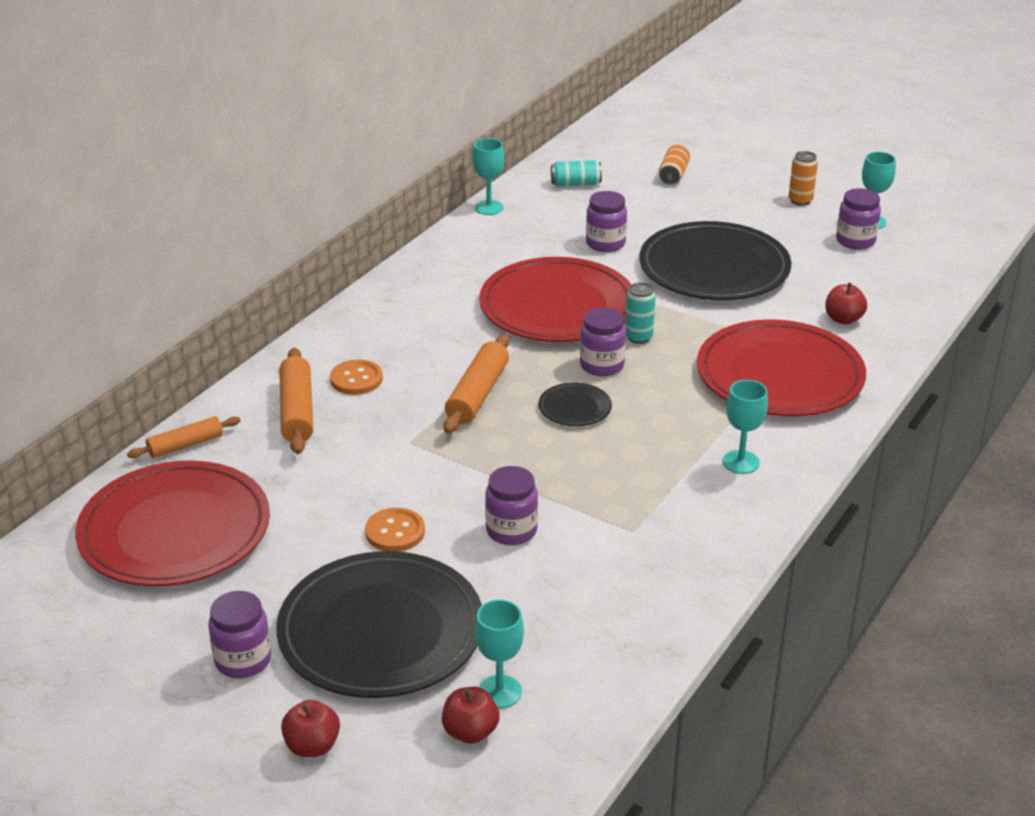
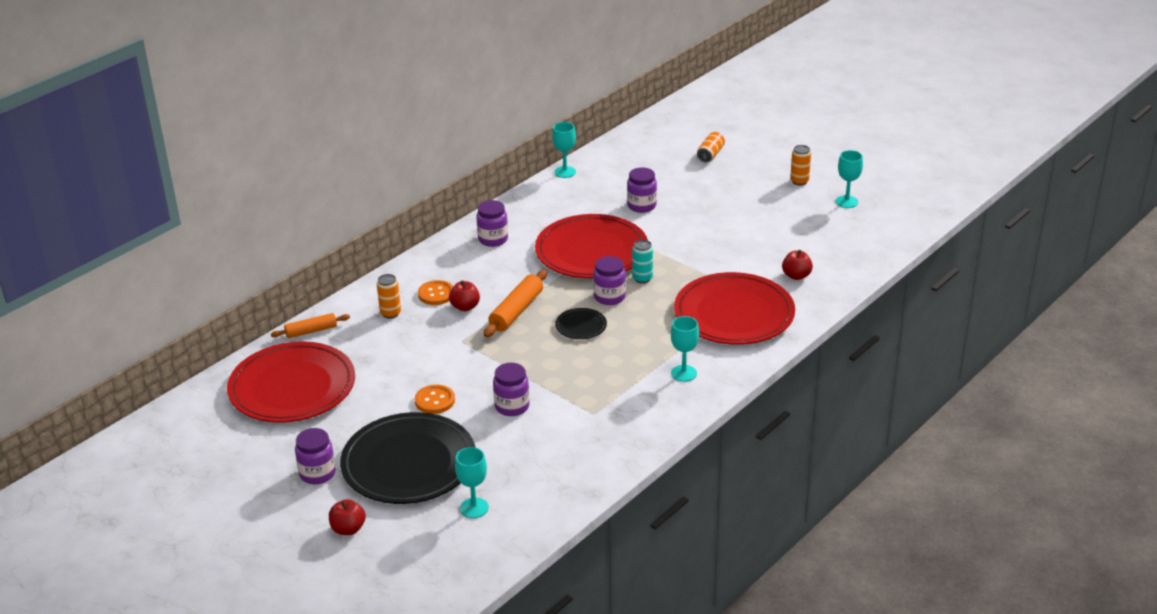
camera: 10 degrees right, 0 degrees up
orange rolling pin [280,348,313,454] -> orange can [377,274,401,319]
red apple [442,687,500,744] -> red apple moved to [449,281,480,311]
turquoise can [551,160,602,186] -> none
black plate [639,221,792,300] -> none
purple jar [836,188,881,250] -> purple jar moved to [476,200,508,247]

